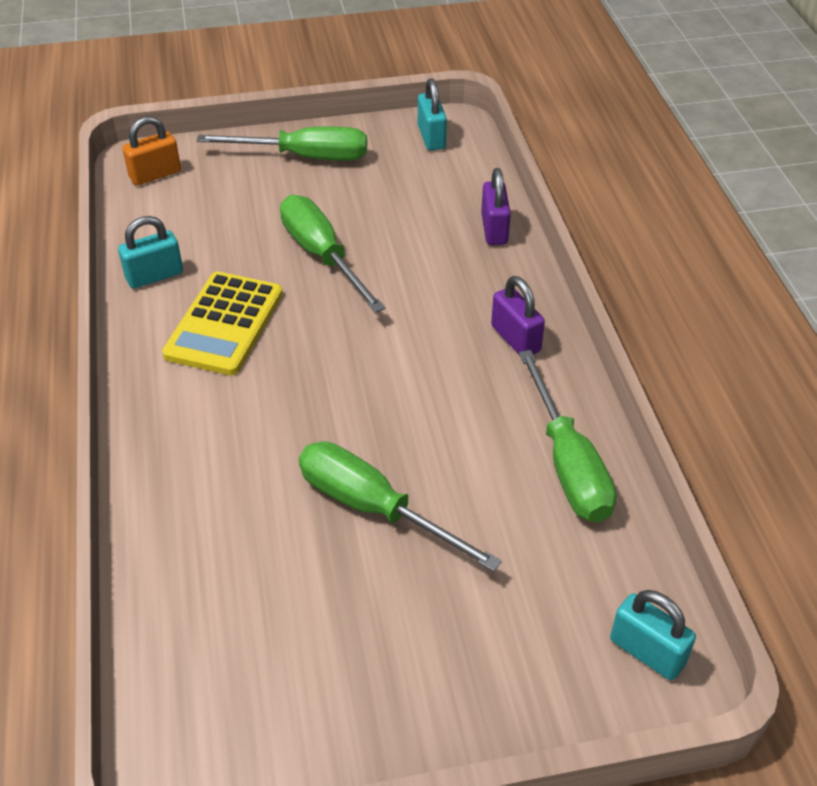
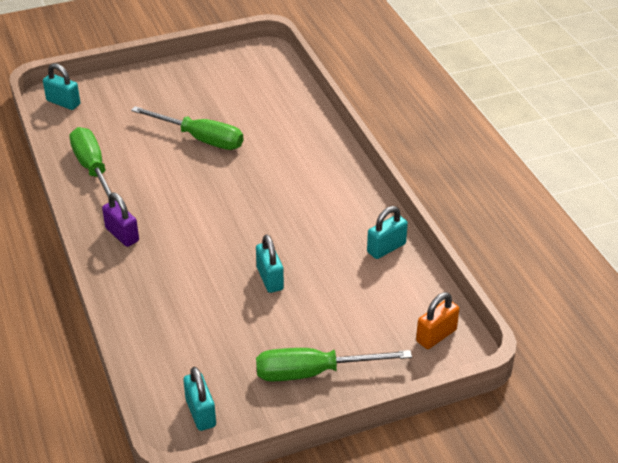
camera: 170 degrees right, 5 degrees down
yellow calculator [162,272,283,375] -> none
green screwdriver [280,195,386,313] -> turquoise padlock [256,234,284,293]
purple padlock [481,168,511,245] -> none

